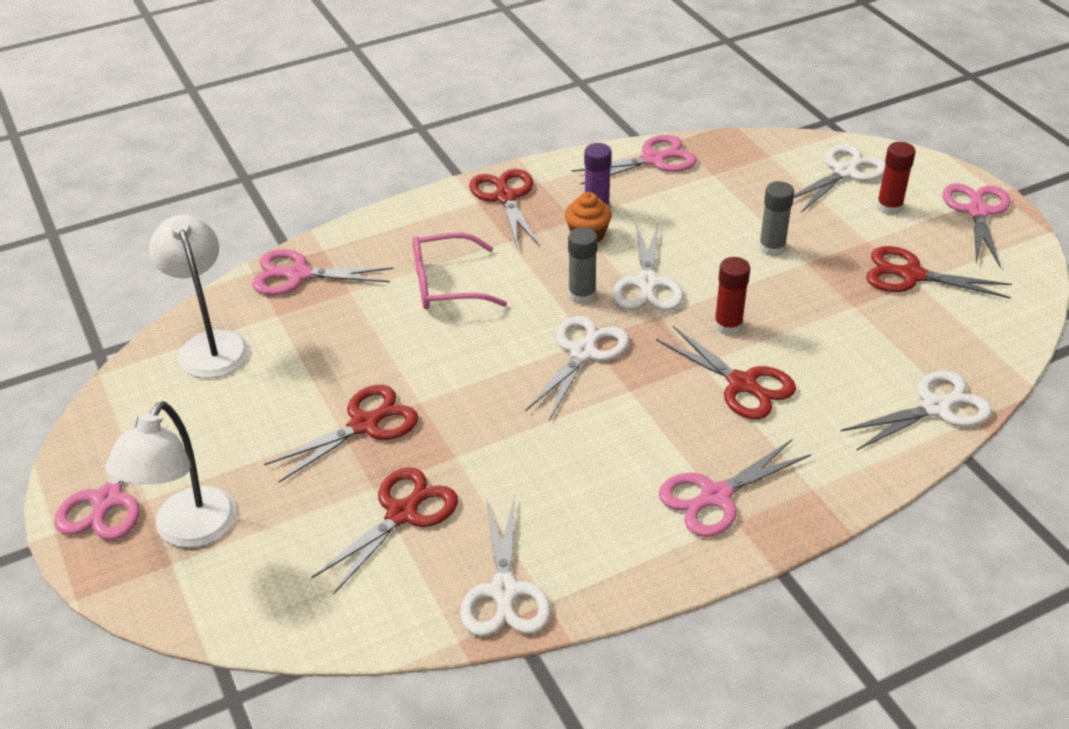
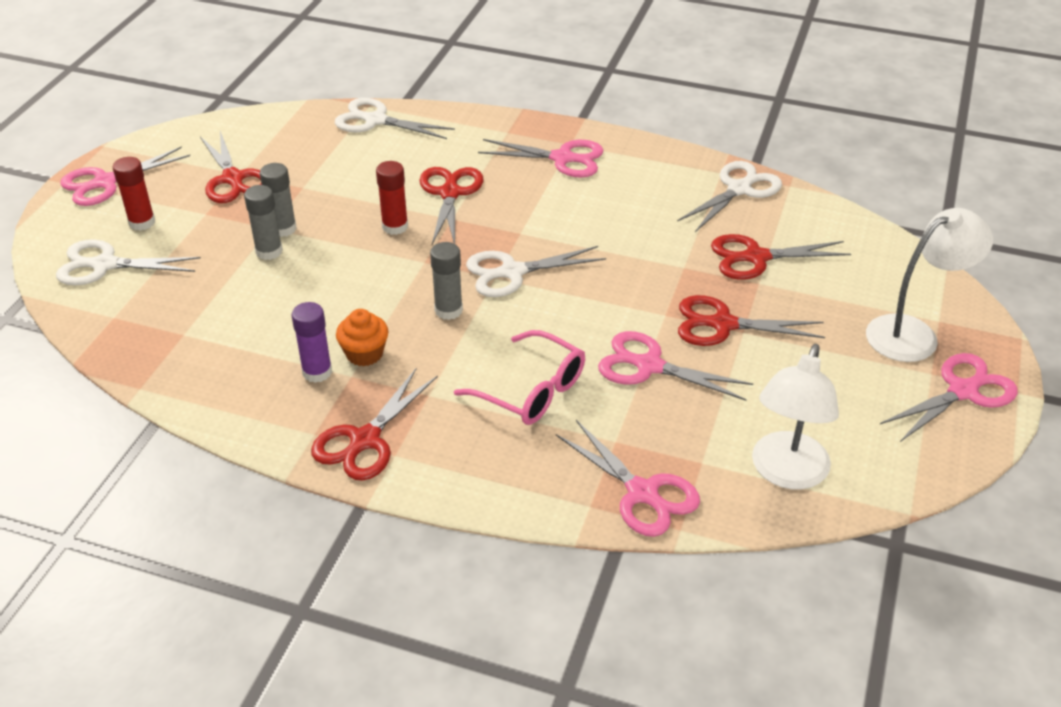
camera: 135 degrees left, 0 degrees up
pink scissors [572,135,697,185] -> pink scissors moved to [598,331,753,401]
white scissors [612,223,684,311] -> none
none -> grey glue stick [260,163,297,237]

